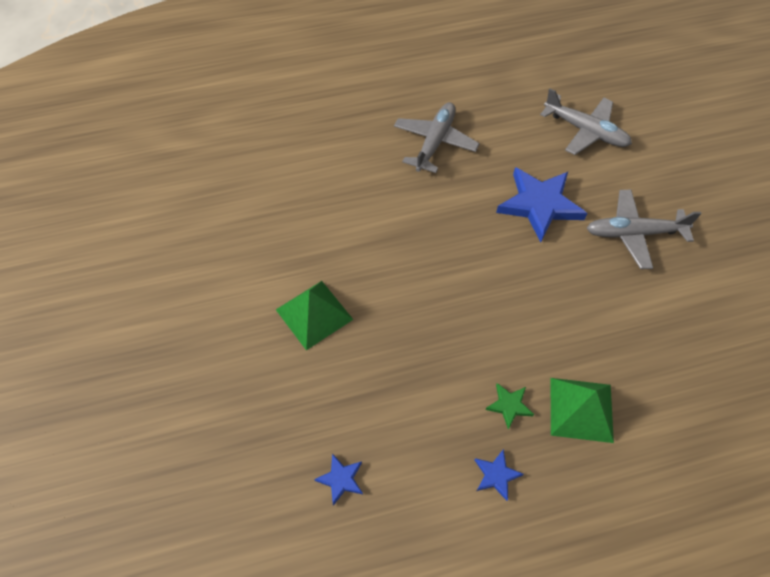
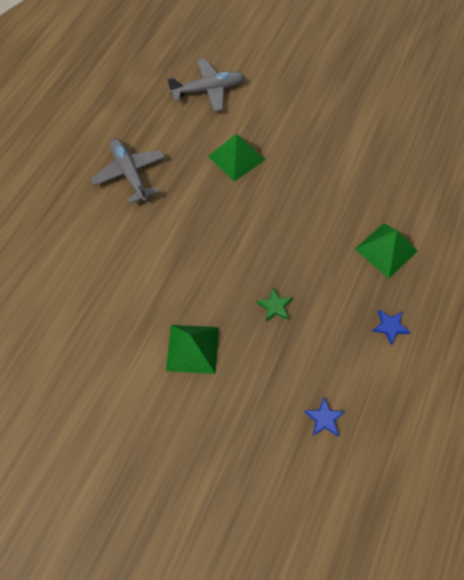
camera: 50 degrees left, 5 degrees up
green star [485,383,534,430] -> green star moved to [256,288,293,322]
blue star [496,167,588,242] -> green pyramid [208,134,265,182]
grey plane [587,190,702,269] -> none

